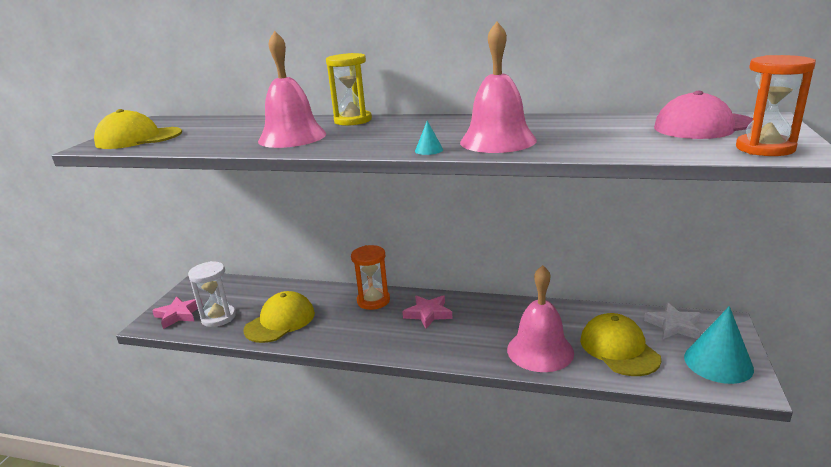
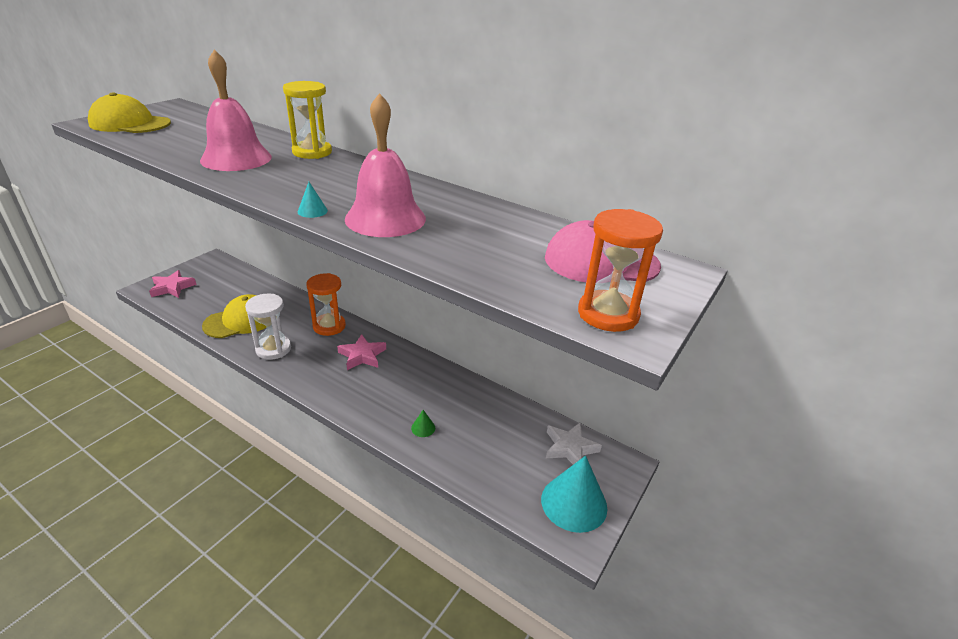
camera: 15 degrees right, 10 degrees up
white hourglass [188,261,236,327] -> white hourglass moved to [245,294,291,360]
pink bell [507,265,574,372] -> green cone [411,410,435,437]
yellow cap [580,313,661,376] -> none

